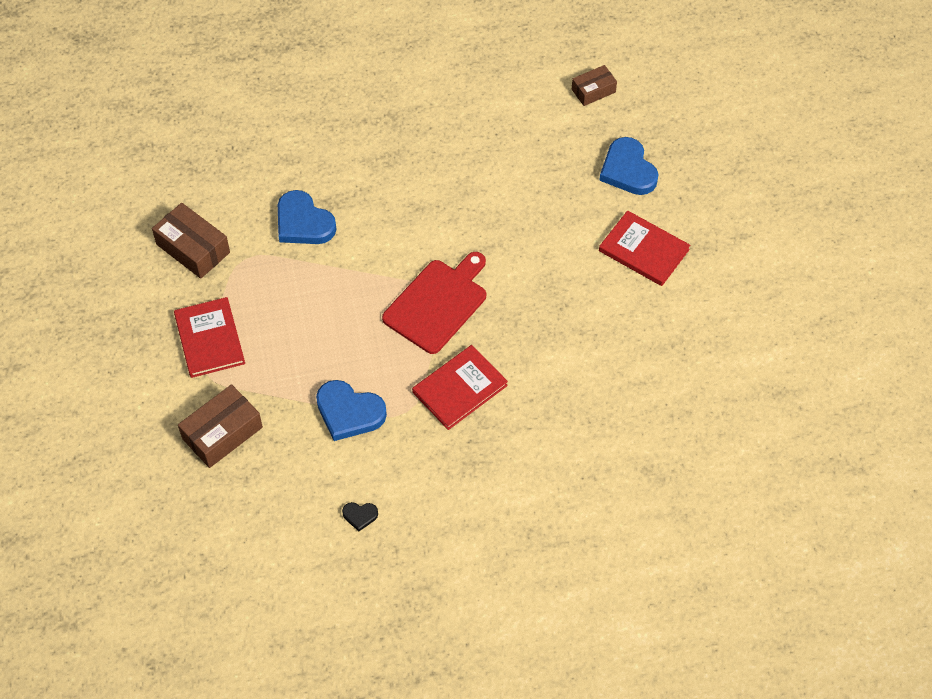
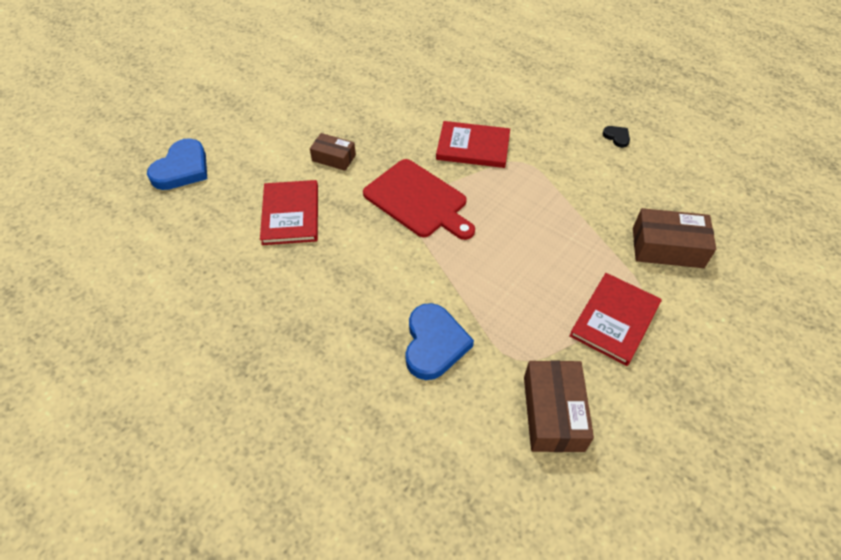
camera: 130 degrees left, 5 degrees down
blue heart [316,380,387,441] -> none
red cutting board [382,252,486,354] -> red cutting board turned 135 degrees counterclockwise [363,159,475,240]
brown box [572,65,617,106] -> brown box moved to [310,133,356,171]
red book [599,210,690,286] -> red book moved to [260,180,318,245]

